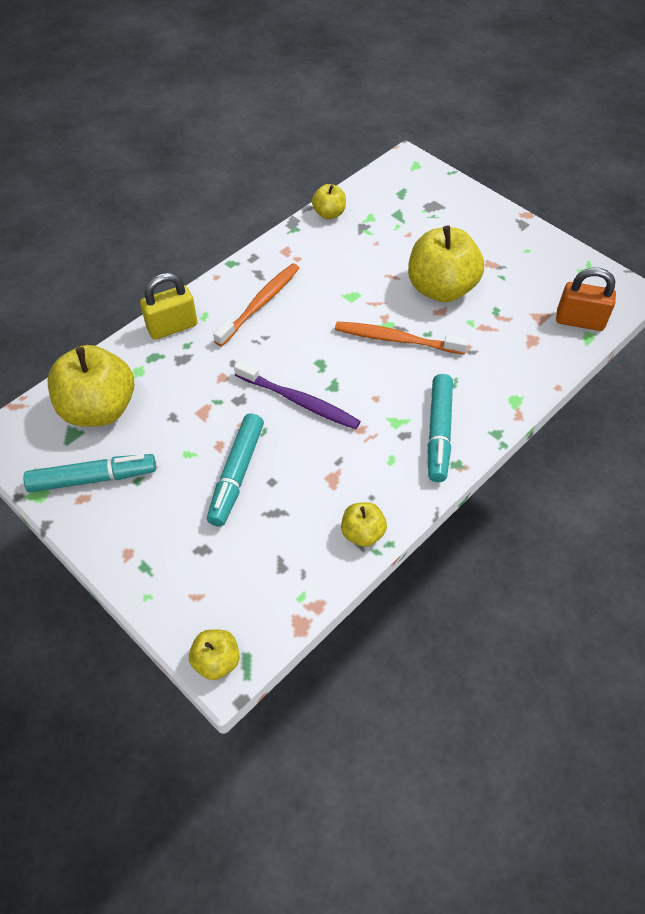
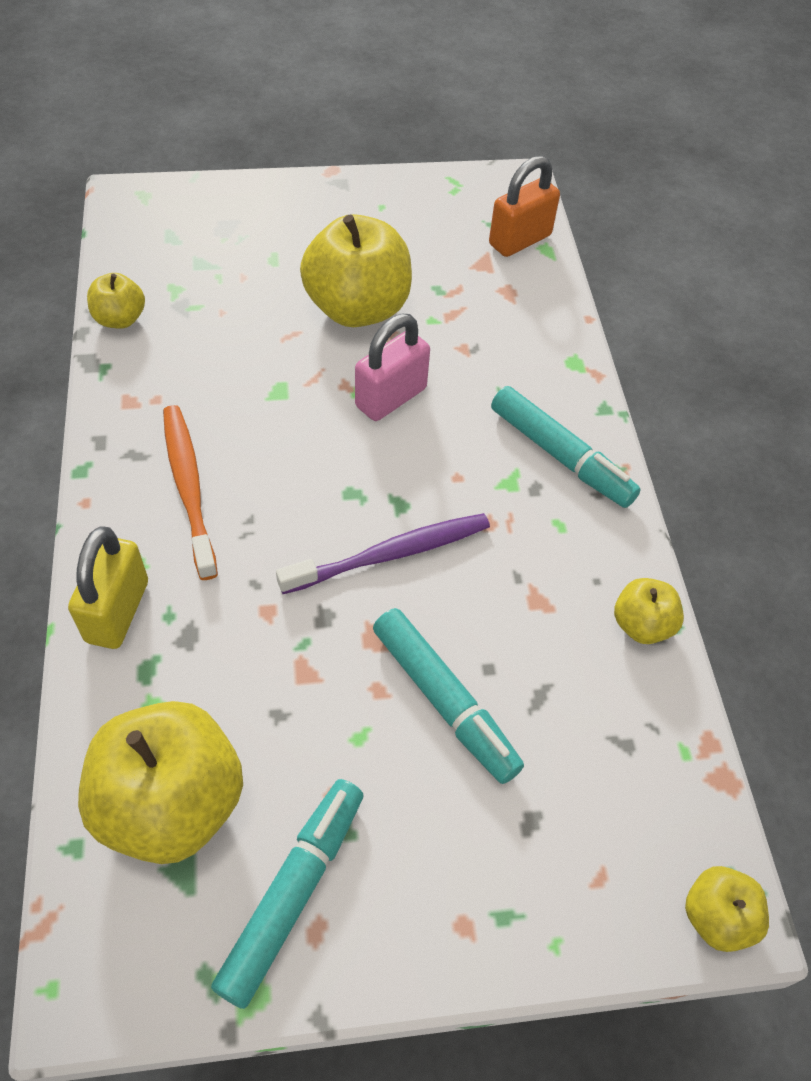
camera: 55 degrees left, 0 degrees up
orange toothbrush [335,321,468,354] -> pink padlock [355,314,430,421]

